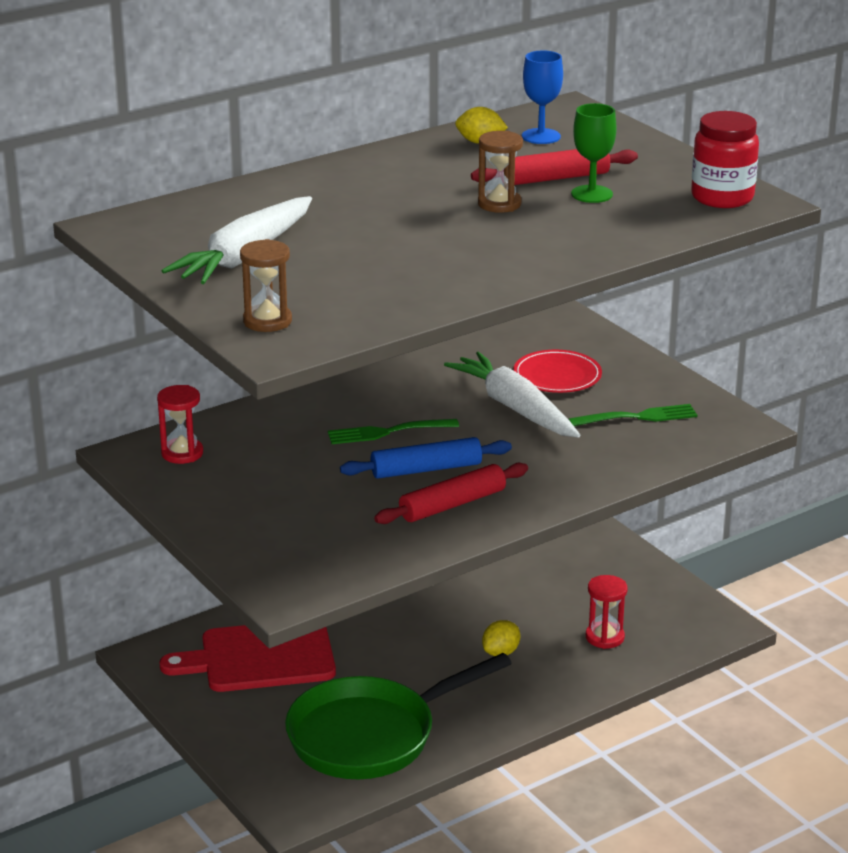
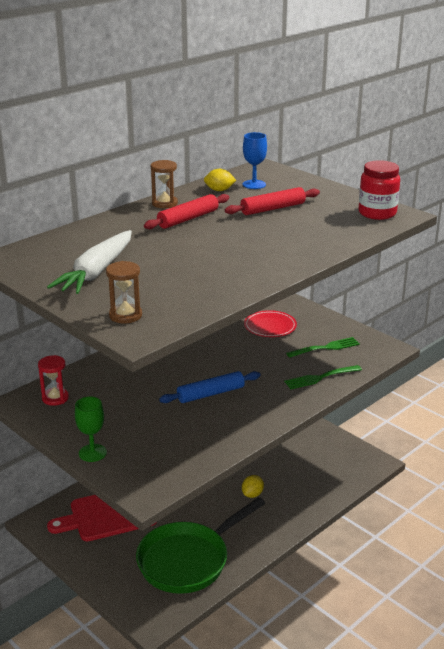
camera: 10 degrees left, 0 degrees up
green fork [328,419,459,444] -> green fork moved to [284,365,362,389]
red rolling pin [374,463,528,524] -> red rolling pin moved to [144,194,229,229]
white carrot [444,352,580,438] -> none
brown hourglass [478,131,523,213] -> brown hourglass moved to [151,160,178,208]
green goblet [571,103,617,203] -> green goblet moved to [75,396,107,462]
red hourglass [586,575,628,649] -> none

